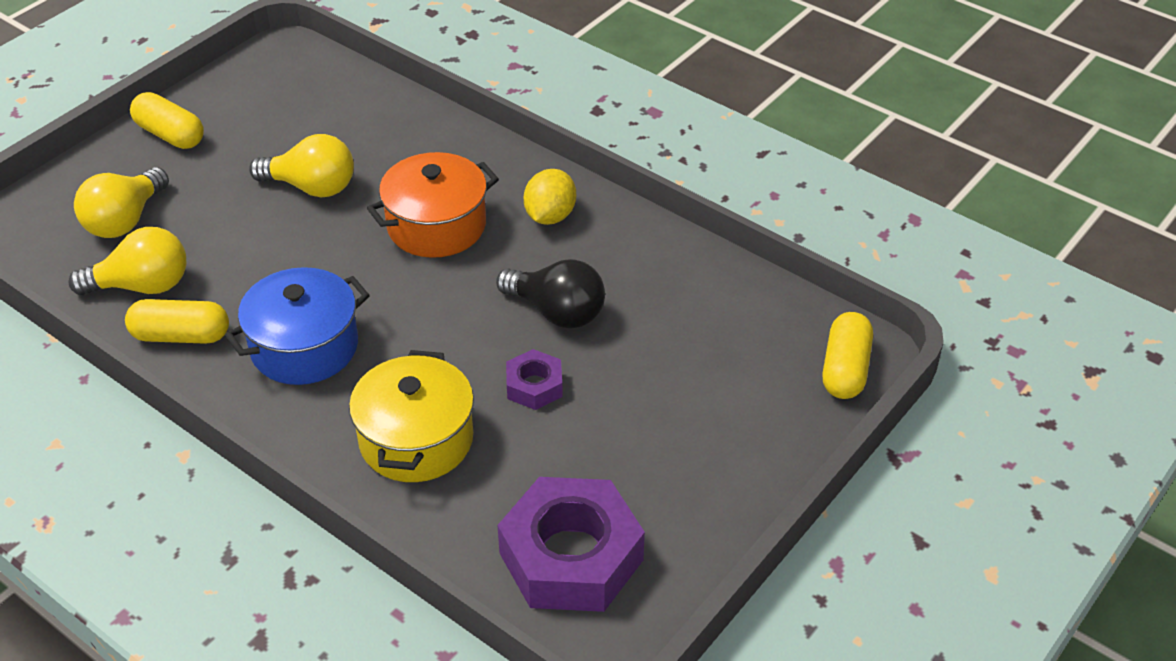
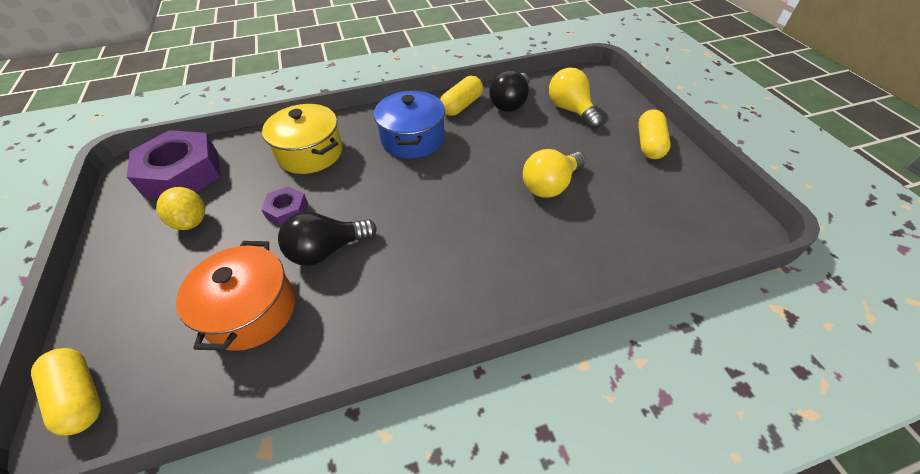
camera: 125 degrees right, 5 degrees up
yellow light bulb [68,227,186,295] -> black light bulb [489,70,529,112]
yellow capsule [130,92,204,149] -> yellow capsule turned 60 degrees counterclockwise [638,109,671,159]
orange pot [367,152,499,258] -> orange pot moved to [176,241,295,351]
yellow lemon [524,169,576,225] -> yellow lemon moved to [156,187,205,230]

